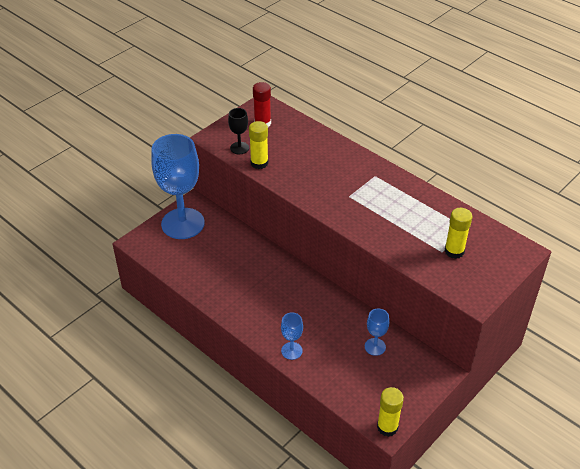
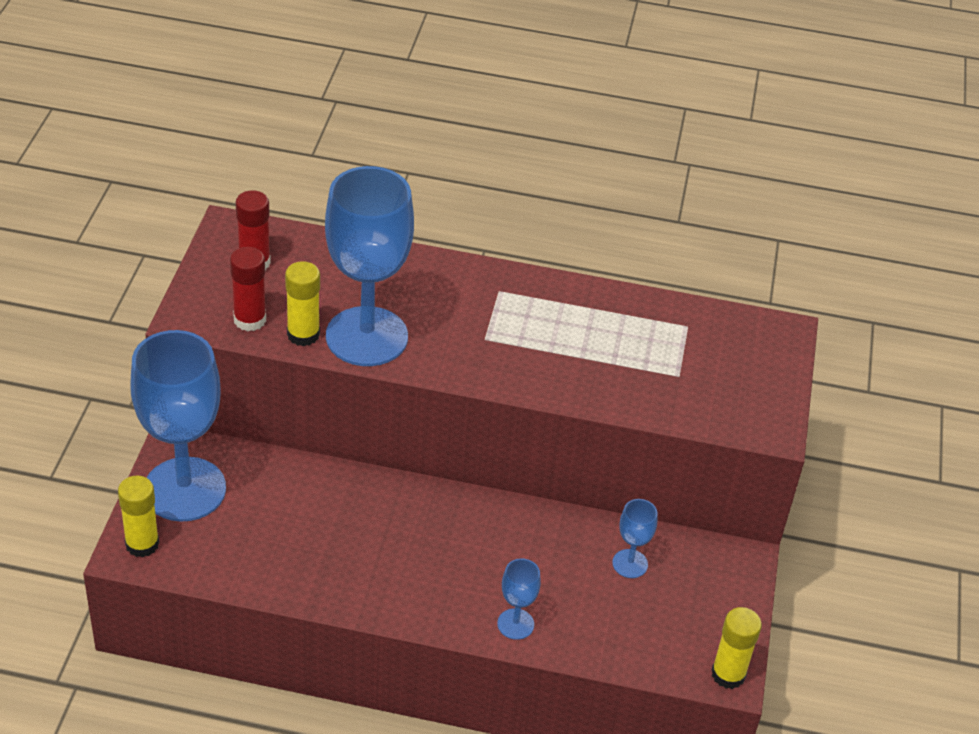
camera: 35 degrees left, 0 degrees up
black goblet [228,108,249,154] -> red glue stick [230,247,266,331]
yellow glue stick [444,208,472,259] -> yellow glue stick moved to [118,475,159,558]
none -> blue goblet [325,166,414,366]

